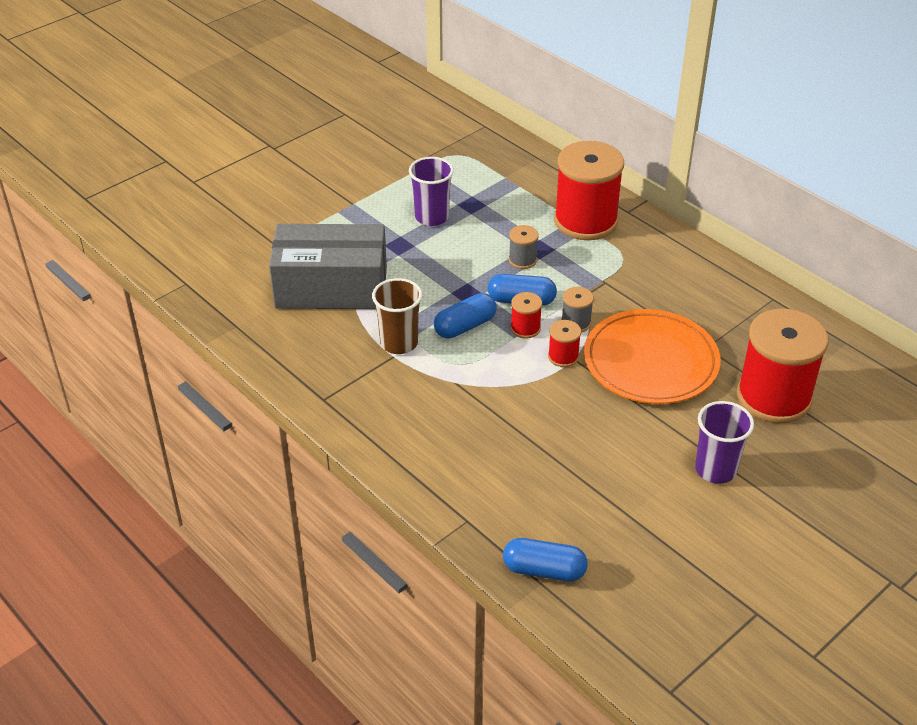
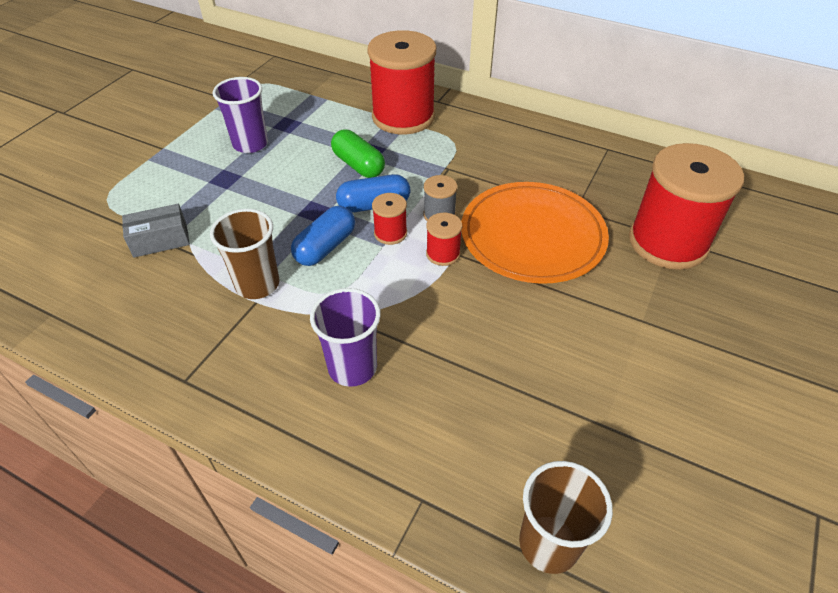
camera: 20 degrees left, 5 degrees up
grey box [269,224,387,309] -> grey box [122,204,190,258], size x0.44
blue capsule [503,538,588,581] -> brown cup [519,461,613,574]
grey spool [509,225,539,269] -> green capsule [331,129,385,178]
purple cup [695,401,754,484] -> purple cup moved to [310,288,381,387]

